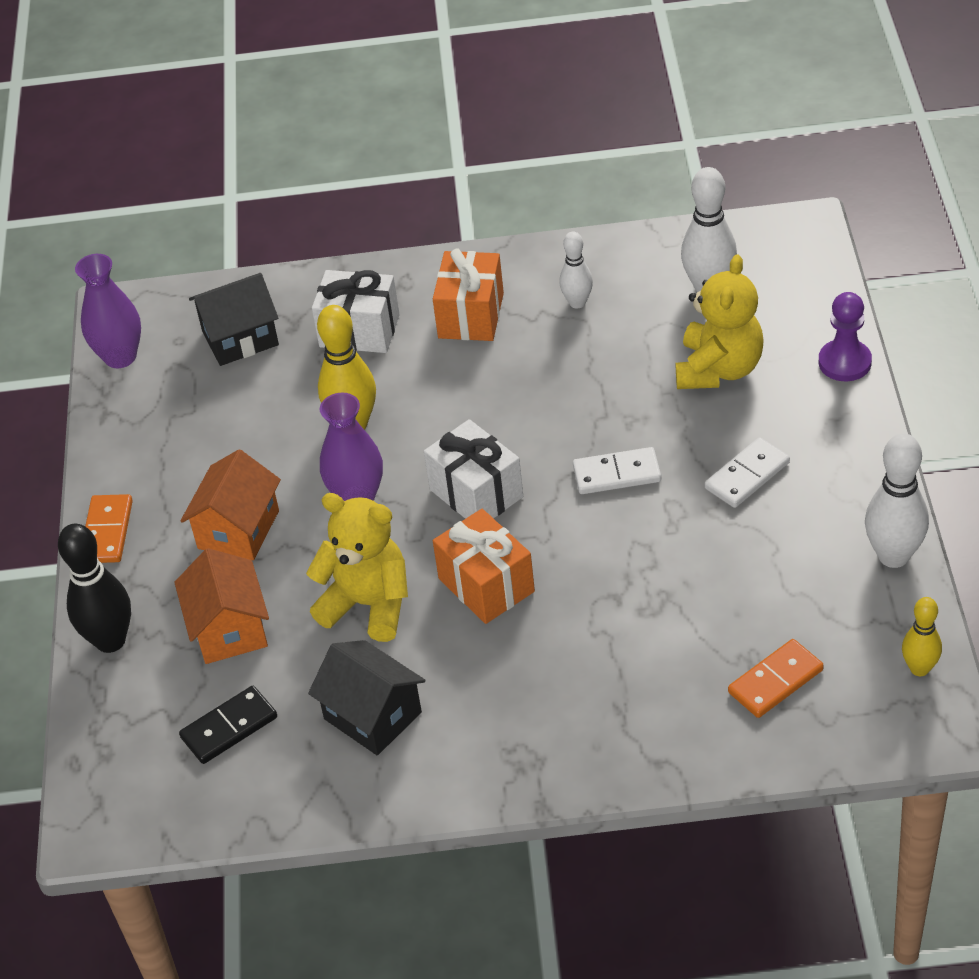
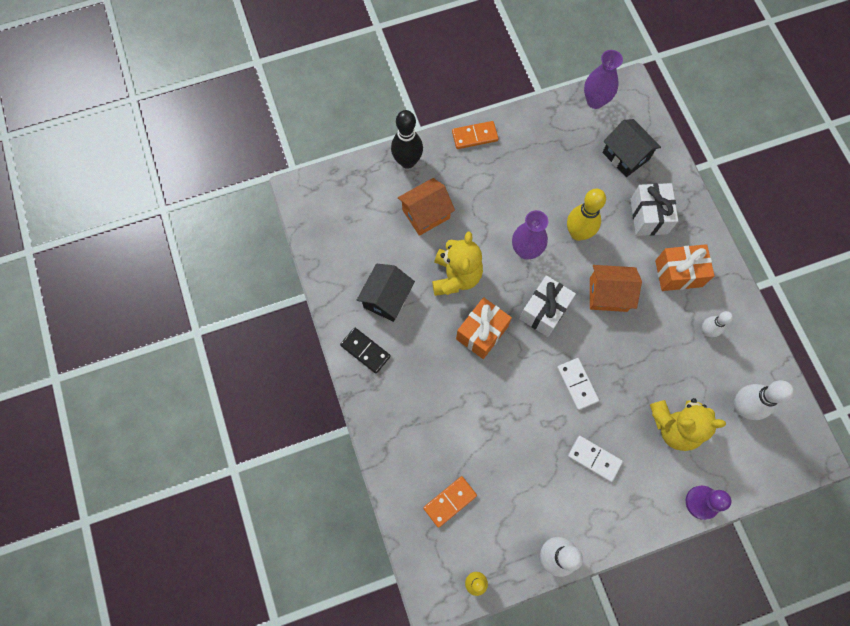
camera: 70 degrees right, 25 degrees up
black domino [179,686,277,764] -> black domino moved to [340,328,391,374]
orange house [181,449,281,560] -> orange house moved to [590,265,642,312]
orange domino [728,639,824,718] -> orange domino turned 75 degrees counterclockwise [423,476,477,528]

